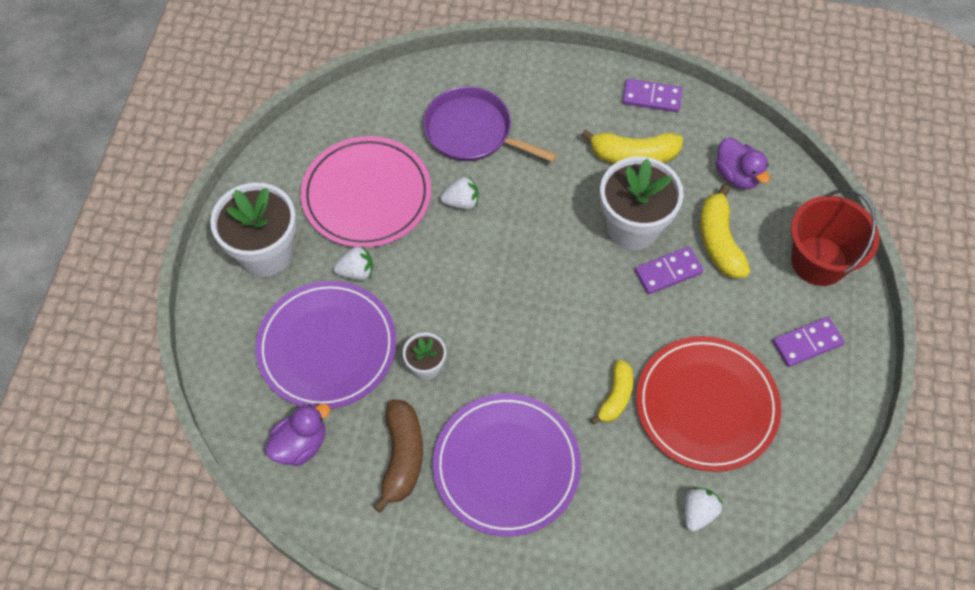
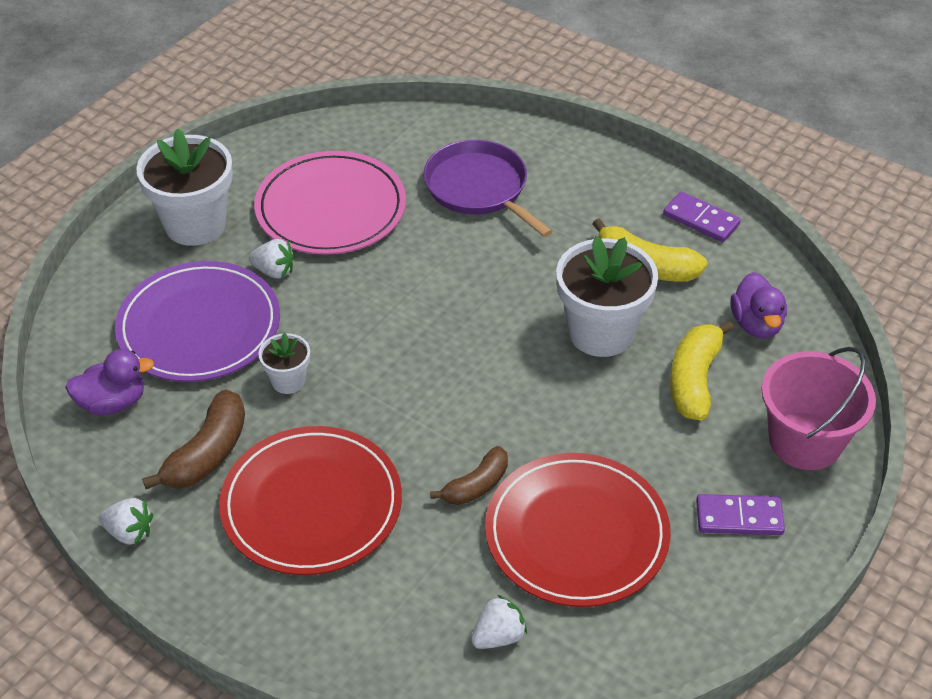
camera: 25 degrees right, 15 degrees down
purple plate [433,394,581,537] -> red plate [219,426,402,575]
white strawberry [440,176,478,210] -> white strawberry moved to [99,498,153,545]
yellow banana [591,360,633,425] -> brown banana [430,446,508,505]
purple domino [635,247,703,294] -> none
red bucket [791,189,879,286] -> pink bucket [761,347,876,470]

